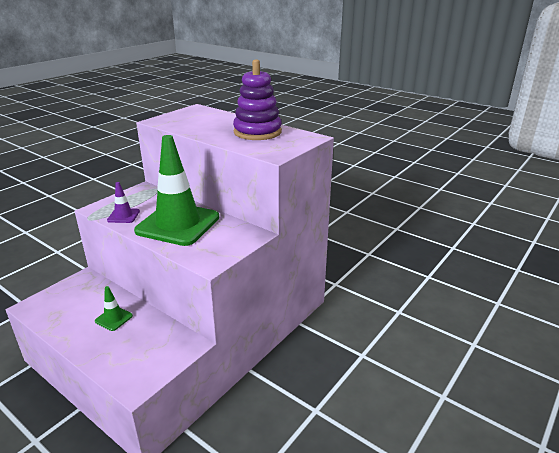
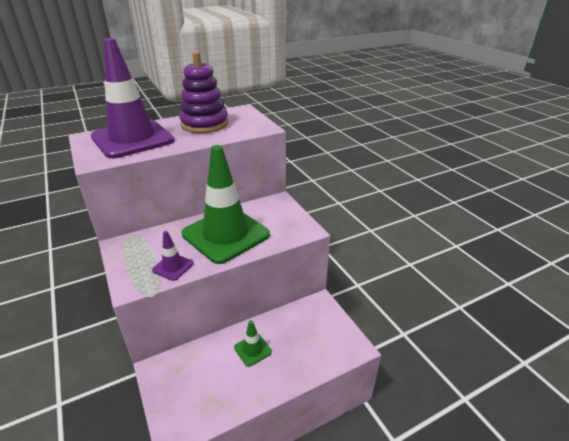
camera: 65 degrees left, 5 degrees up
none -> purple traffic cone [91,38,174,158]

